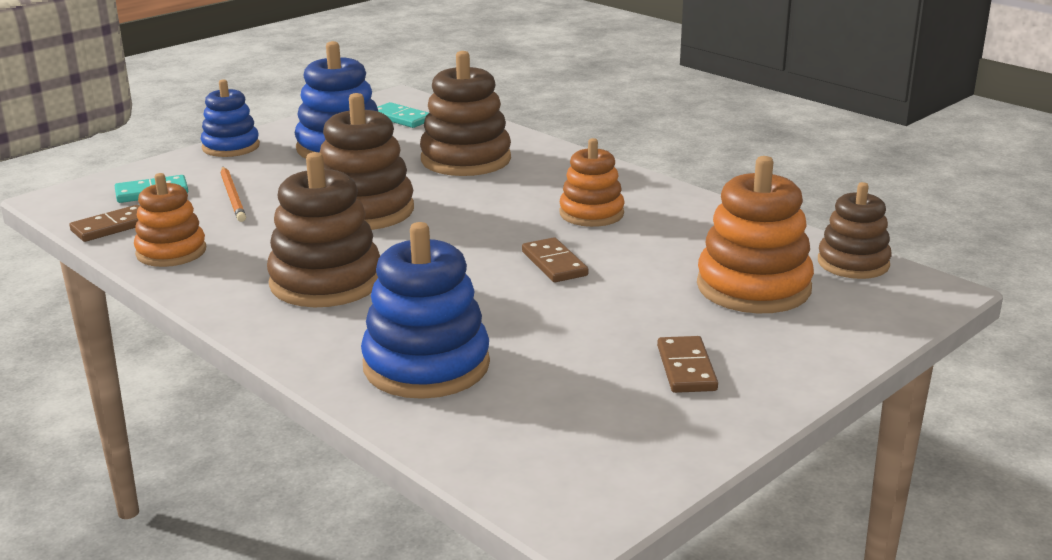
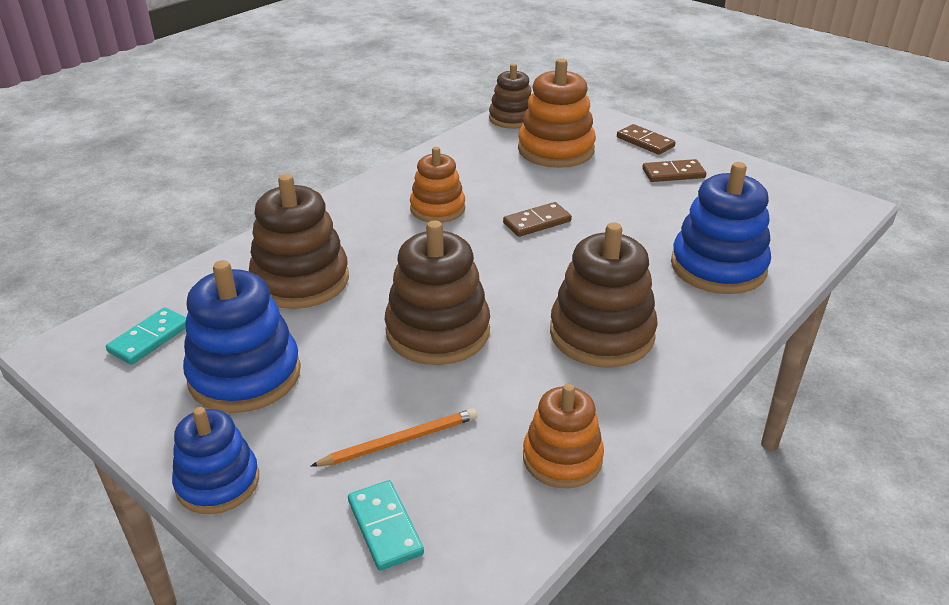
camera: 95 degrees left, 10 degrees up
brown domino [69,205,140,242] -> brown domino moved to [617,124,676,155]

